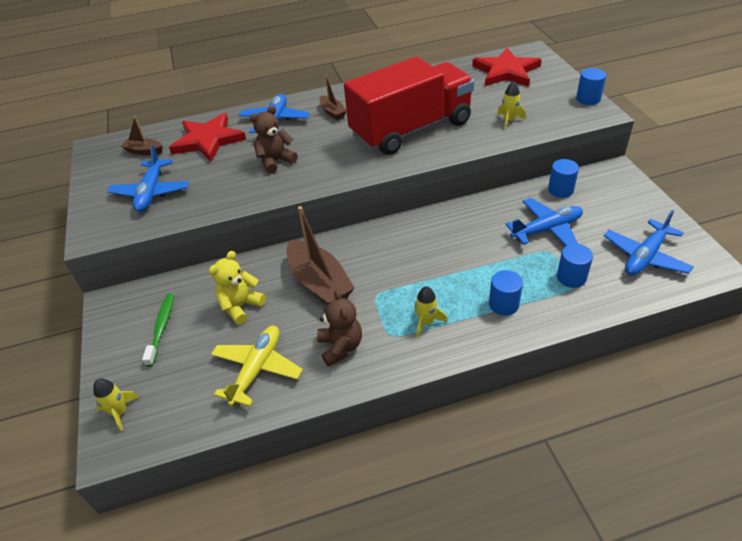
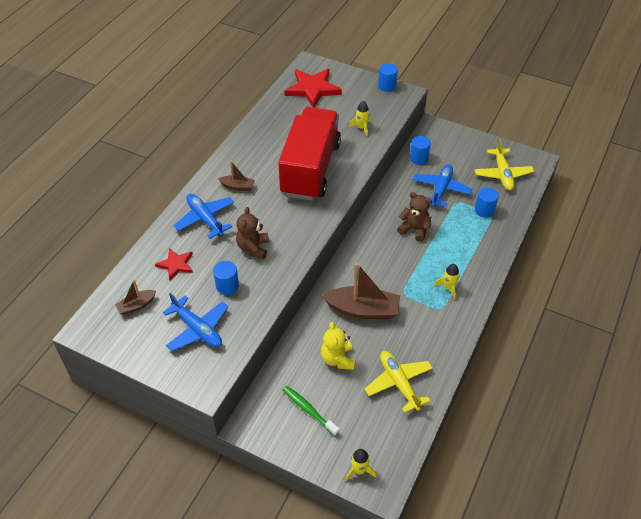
camera: 50 degrees left, 5 degrees up
red star [169,113,246,162] -> red star [155,248,193,280], size x0.56
brown teddy bear [317,289,362,367] -> brown teddy bear moved to [397,192,432,242]
blue cylinder [489,270,523,316] -> blue cylinder moved to [213,261,239,295]
blue plane [604,210,694,275] -> yellow plane [475,139,534,190]

